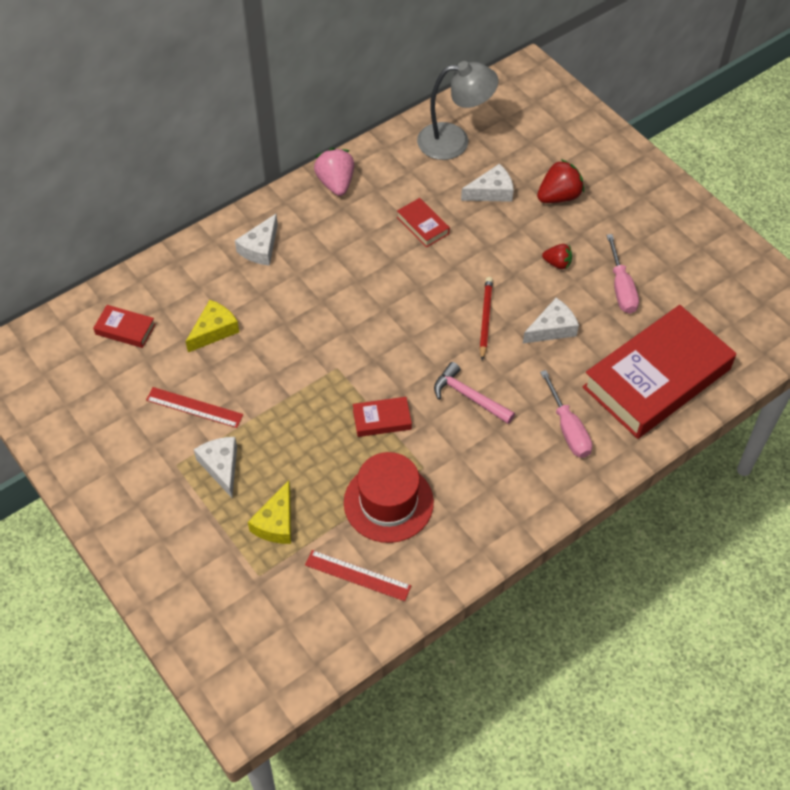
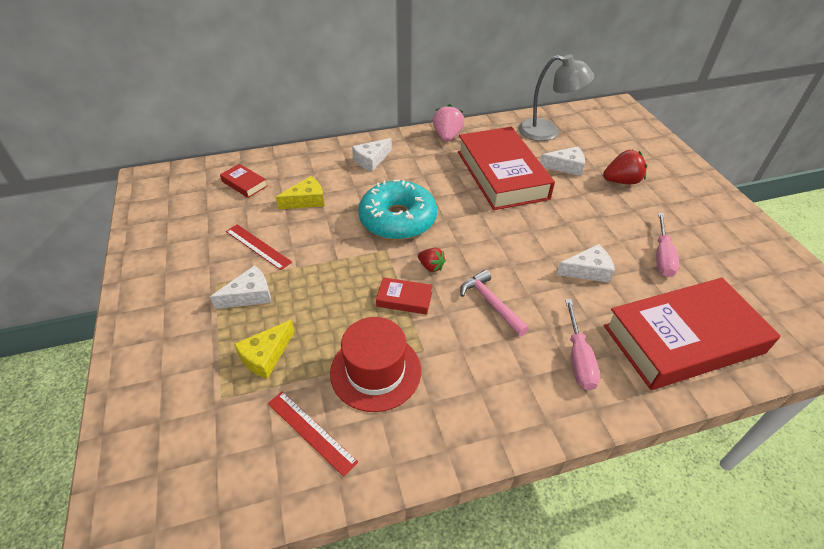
camera: 20 degrees right, 10 degrees down
white cheese [194,437,237,498] -> white cheese turned 60 degrees clockwise [210,265,271,309]
red book [397,198,450,248] -> red book [458,127,555,210], size x2.47
red pencil [479,277,493,361] -> none
red strawberry [542,244,572,269] -> red strawberry moved to [418,248,446,272]
none -> turquoise donut [358,180,437,240]

